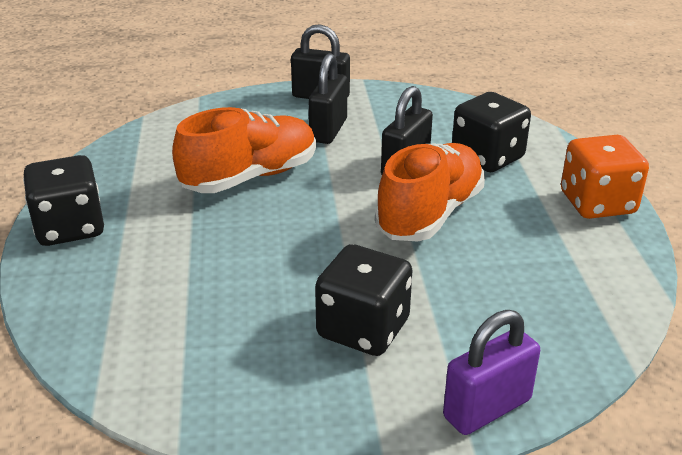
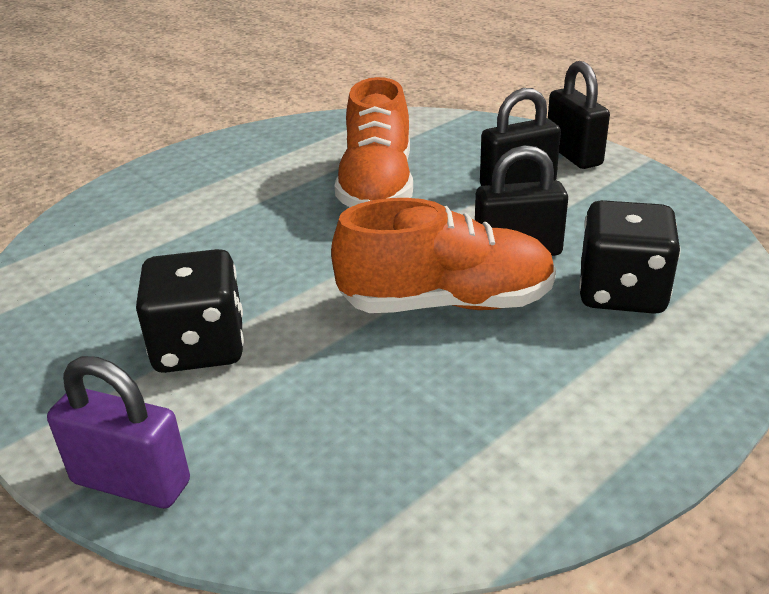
camera: 55 degrees right, 0 degrees up
black dice [23,155,104,246] -> none
orange shoe [172,107,316,193] -> orange shoe turned 75 degrees clockwise [334,77,413,207]
orange dice [561,135,649,219] -> none

